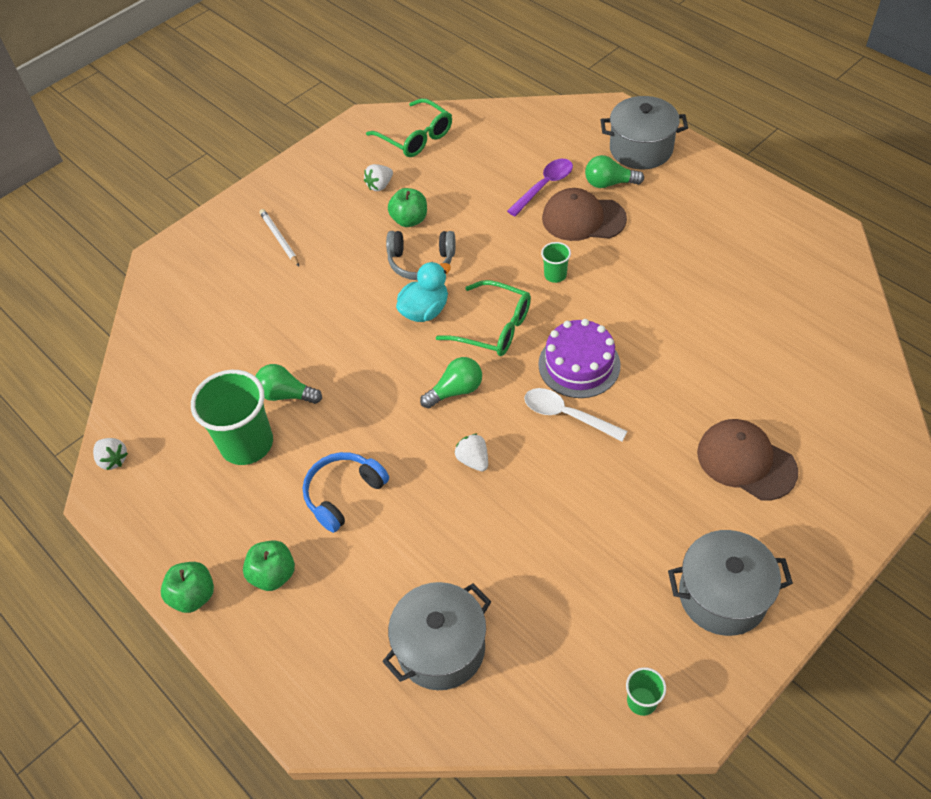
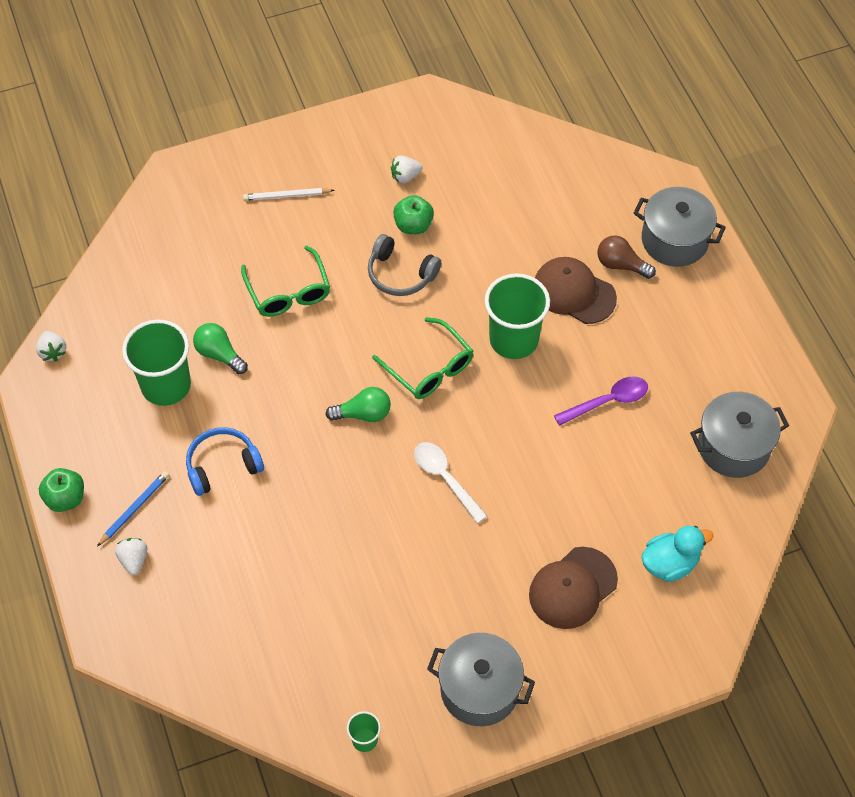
camera: 20 degrees right, 5 degrees up
green apple [243,540,295,591] -> blue pencil [97,471,169,547]
white pencil [259,209,299,266] -> white pencil turned 90 degrees counterclockwise [243,188,335,201]
green glasses [366,98,452,157] -> green glasses moved to [241,246,330,317]
grey pot [382,582,491,690] -> grey pot moved to [690,392,789,478]
turquoise duck [396,262,451,322] -> turquoise duck moved to [641,526,713,582]
white strawberry [455,434,488,472] -> white strawberry moved to [115,538,148,575]
purple spoon [507,159,573,216] -> purple spoon moved to [554,376,648,426]
purple cake [538,319,621,398] -> none
green cup [541,242,571,283] -> green cup [485,273,550,359], size x2.17
green light bulb [585,155,644,188] -> brown light bulb [597,235,656,279]
brown cap [697,419,798,500] -> brown cap turned 105 degrees counterclockwise [529,547,618,629]

